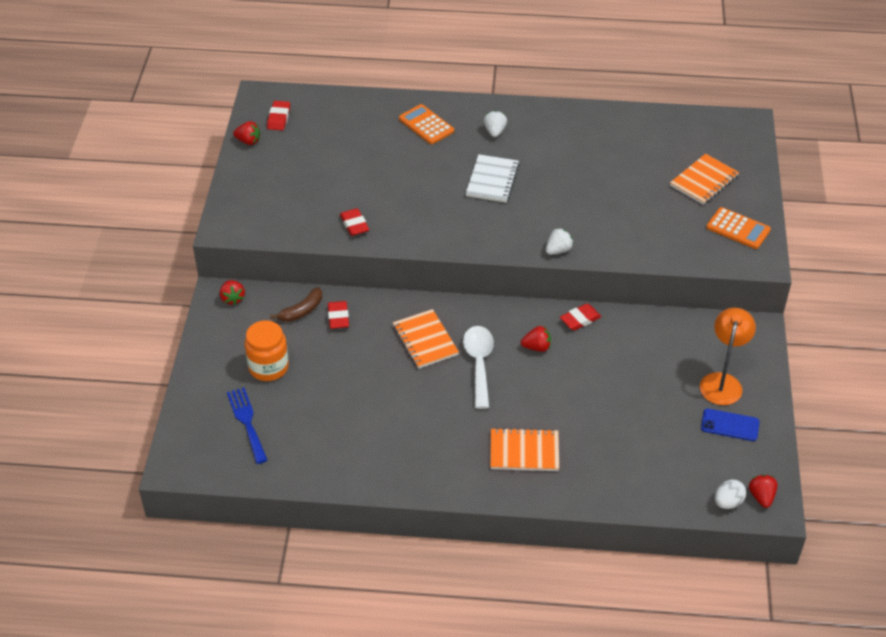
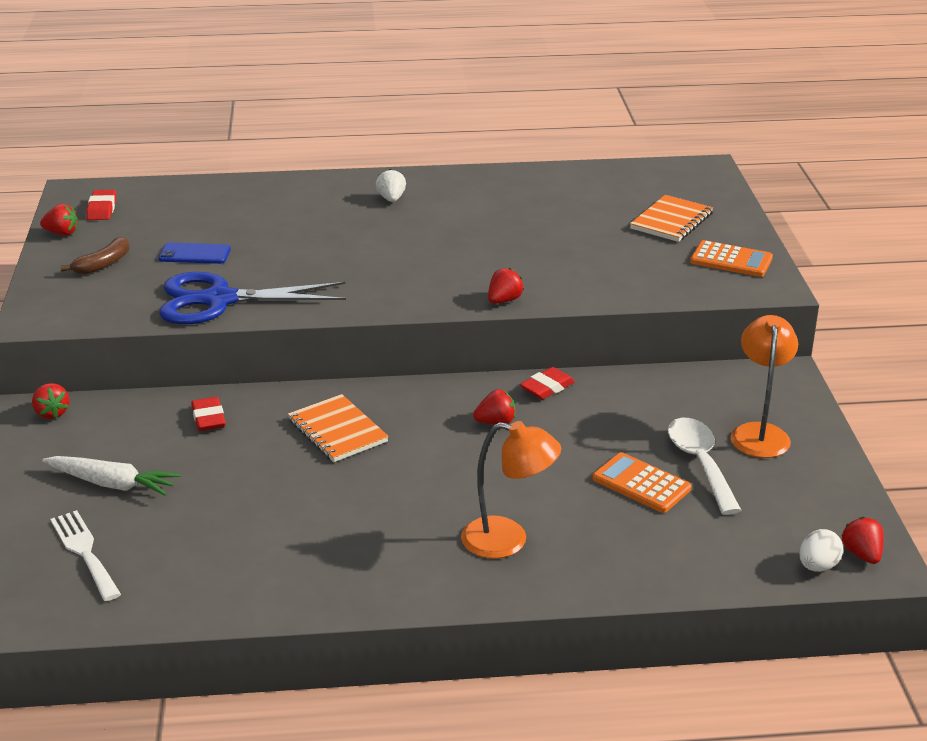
camera: 10 degrees left, 15 degrees down
blue fork [227,388,267,464] -> white fork [50,510,121,601]
orange jar [245,320,289,381] -> white carrot [42,456,180,496]
brown banana [270,287,322,322] -> brown banana moved to [60,237,129,274]
red eraser [340,208,369,236] -> blue scissors [159,272,346,324]
orange calculator [399,104,454,144] -> orange calculator moved to [593,452,692,513]
white spoon [463,326,494,409] -> white spoon moved to [668,418,742,515]
white notebook [466,154,519,203] -> none
orange notebook [490,428,559,471] -> orange lamp [461,421,561,559]
white strawberry [546,228,573,255] -> red strawberry [488,268,524,304]
blue phone [701,409,760,441] -> blue phone moved to [158,243,231,264]

